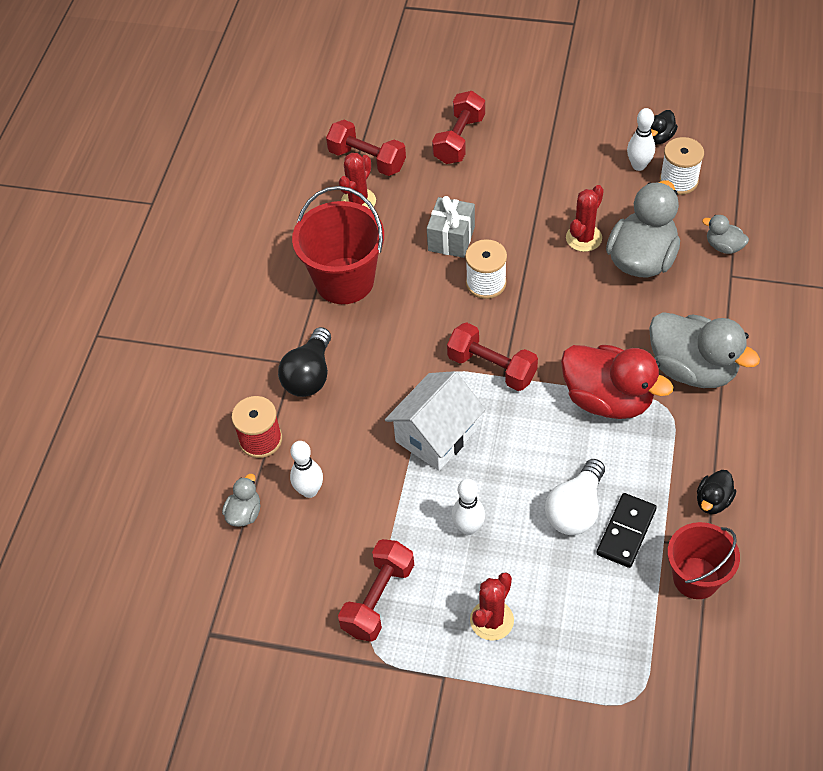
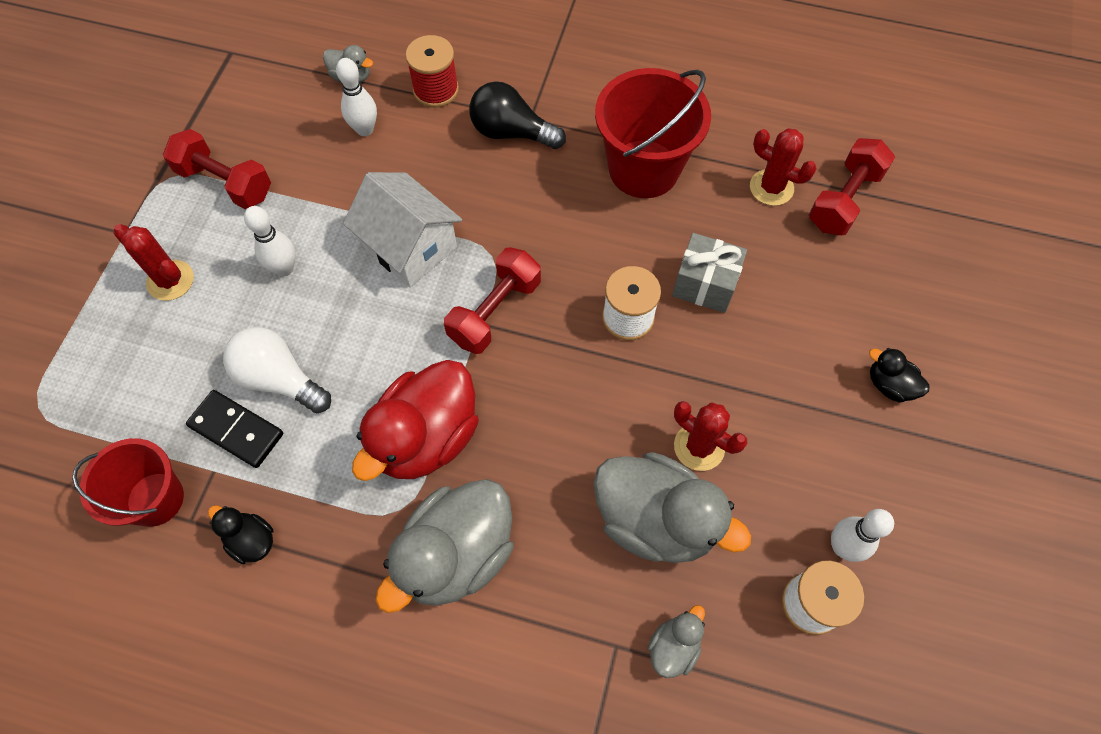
camera: 90 degrees right, 10 degrees up
red dumbbell [432,91,485,164] -> none
black duck [651,110,678,145] -> black duck moved to [869,348,930,403]

